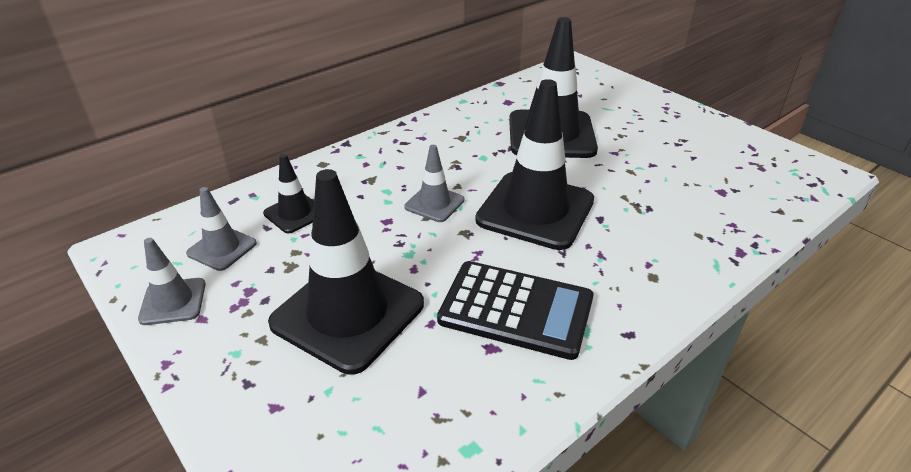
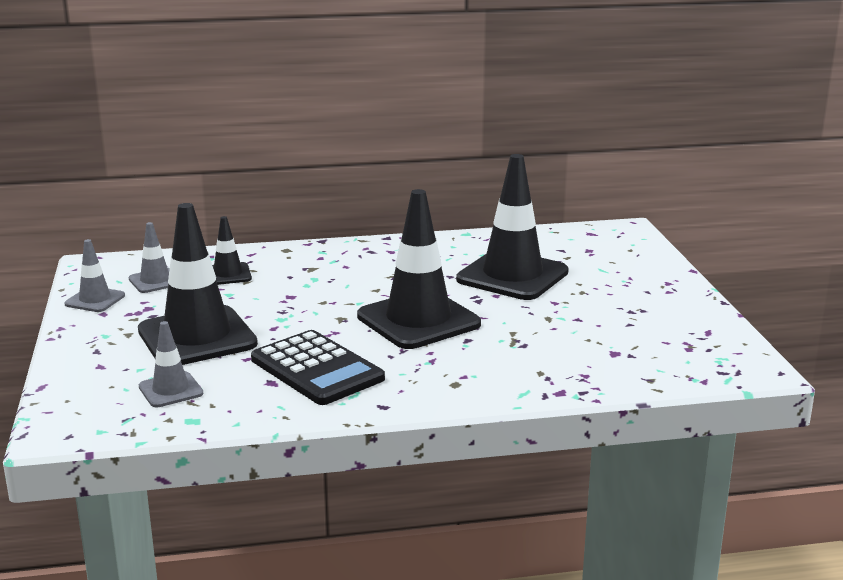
camera: 30 degrees right, 15 degrees down
grey traffic cone [404,145,465,222] -> grey traffic cone moved to [139,321,203,407]

